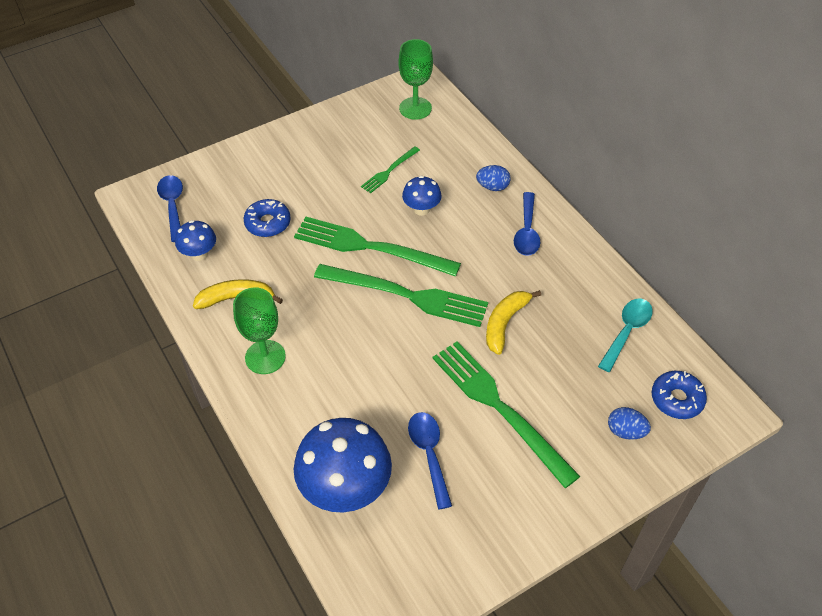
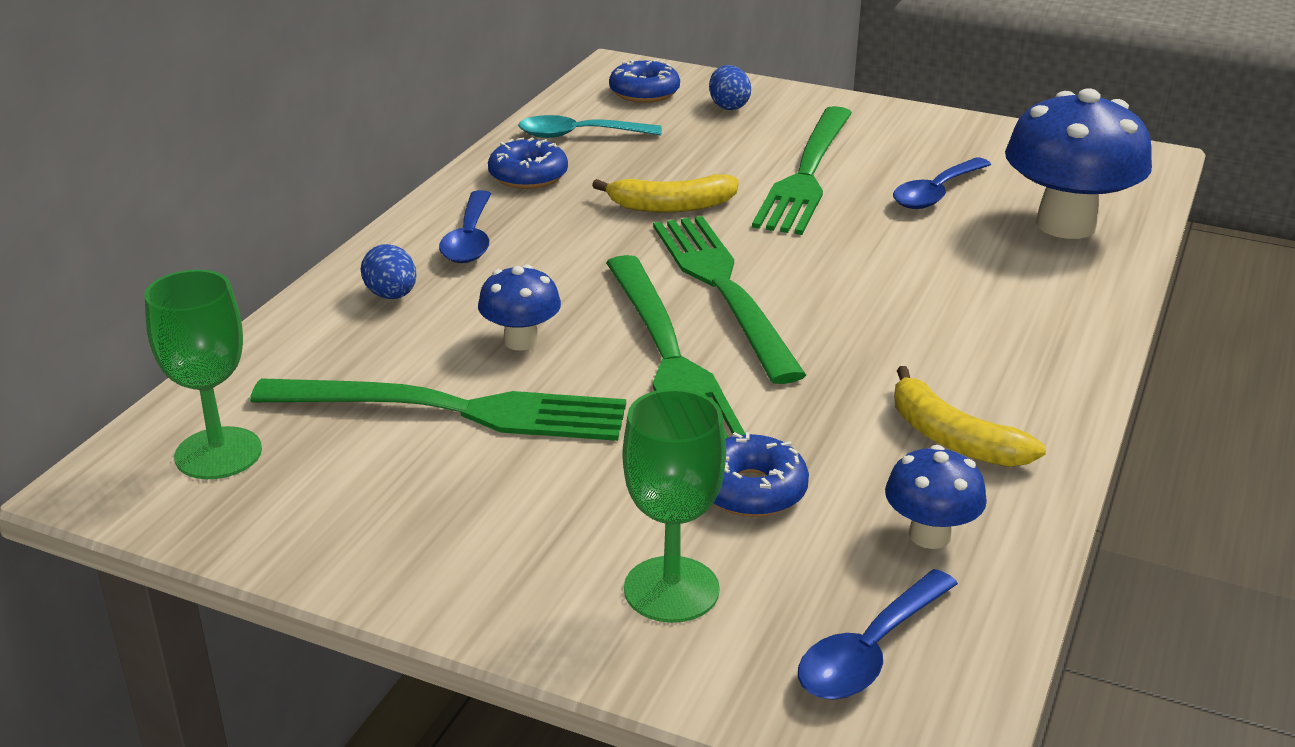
camera: 125 degrees left, 20 degrees down
green goblet [233,287,286,374] -> green goblet moved to [623,389,726,623]
green fork [361,146,420,193] -> green fork [250,378,626,441], size x2.06
blue spoon [514,192,540,256] -> blue spoon turned 120 degrees clockwise [439,190,491,263]
none -> blue donut [488,138,568,189]

